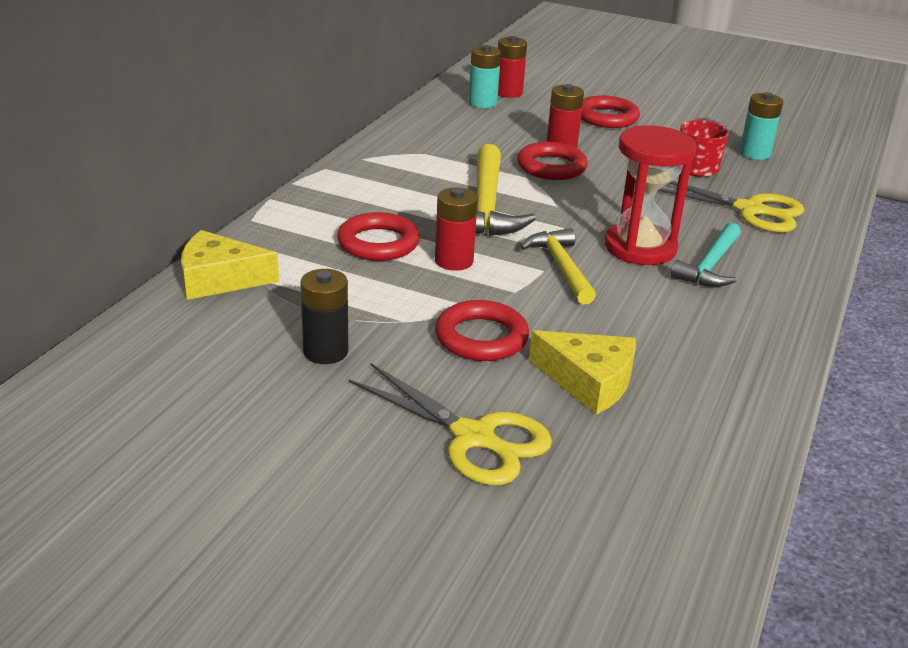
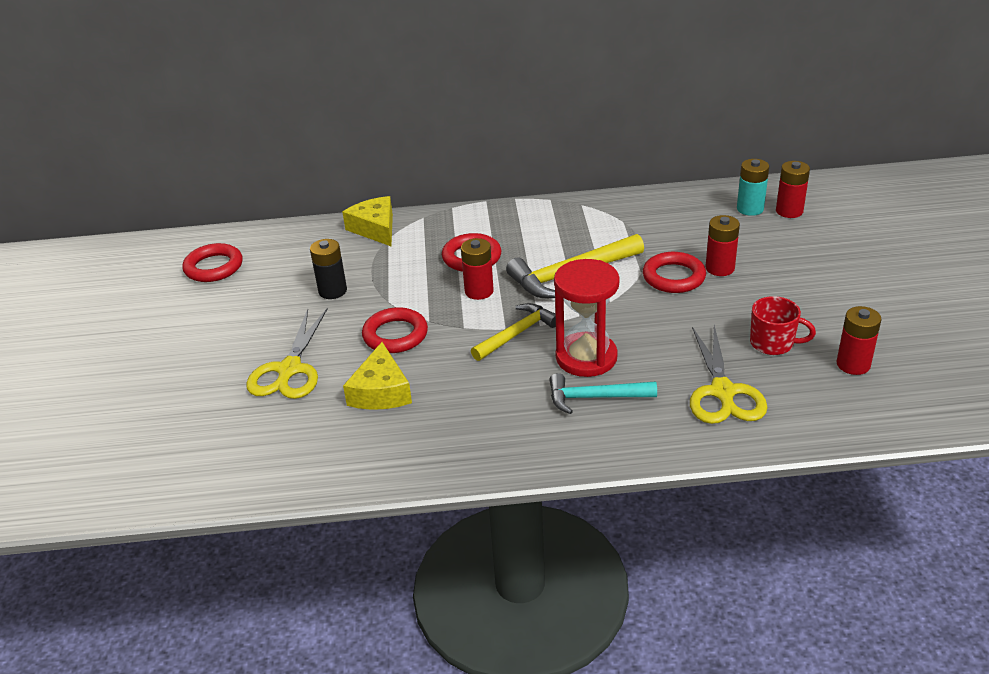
camera: 65 degrees right, 5 degrees up
red ring [581,95,640,128] -> red ring moved to [182,243,242,282]
turquoise battery [740,92,783,160] -> red battery [837,306,882,375]

